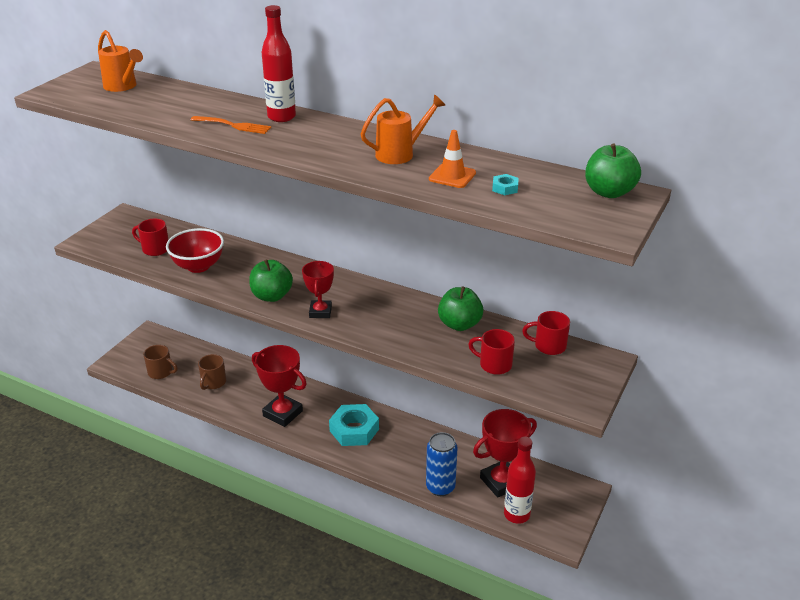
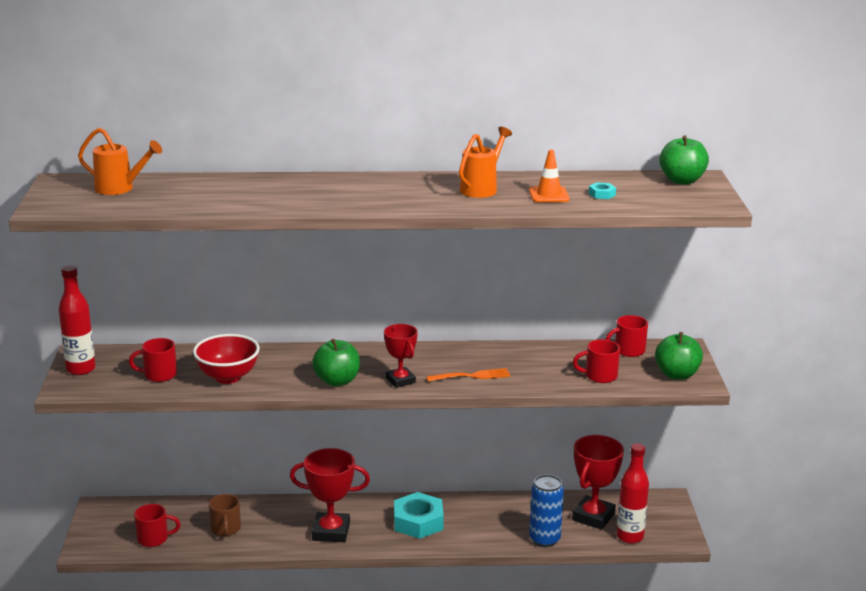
camera: 30 degrees left, 10 degrees down
brown mug [143,345,178,379] -> red mug [134,504,181,547]
orange fork [191,116,271,134] -> orange fork moved to [426,368,510,382]
red bottle [262,5,296,122] -> red bottle moved to [59,265,96,375]
green apple [438,286,484,331] -> green apple moved to [655,332,703,380]

